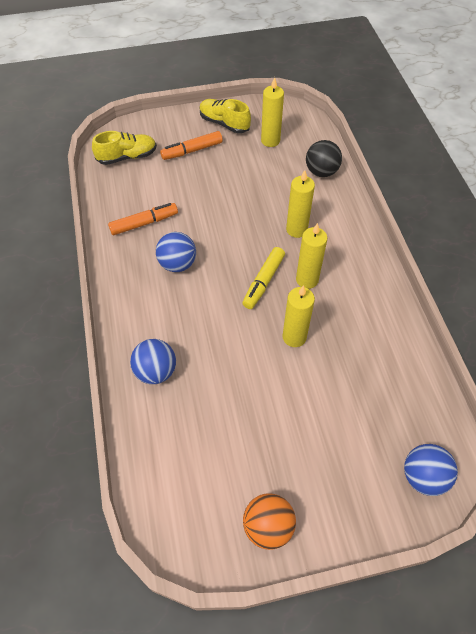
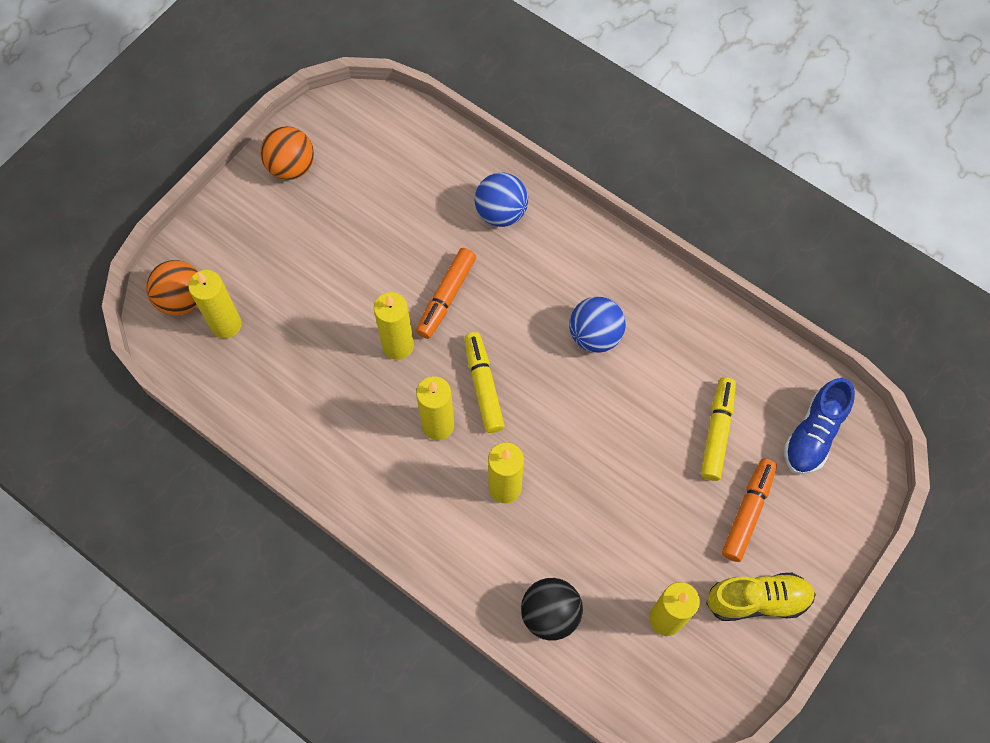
camera: 140 degrees right, 10 degrees up
yellow shoe [92,131,157,165] -> blue shoe [784,378,855,474]
orange marker [108,203,178,235] -> orange marker moved to [416,248,476,339]
blue ball [404,444,458,496] -> orange ball [146,260,198,316]
none -> yellow candle [188,270,242,338]
none -> yellow marker [701,377,736,481]

